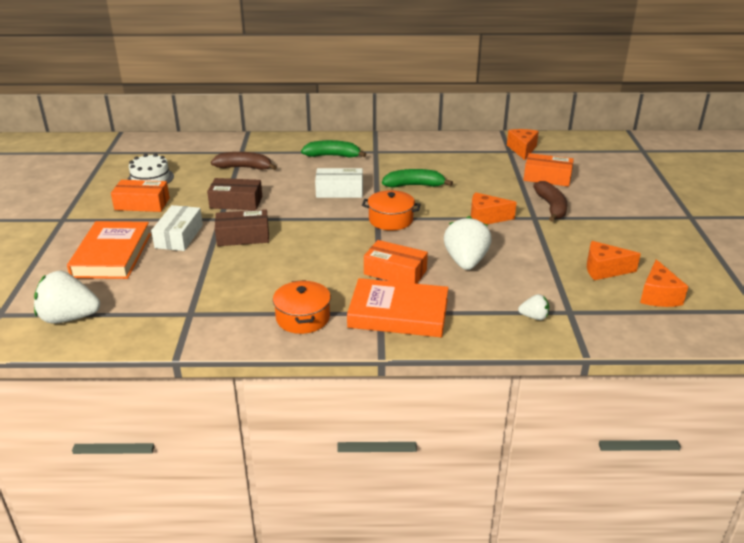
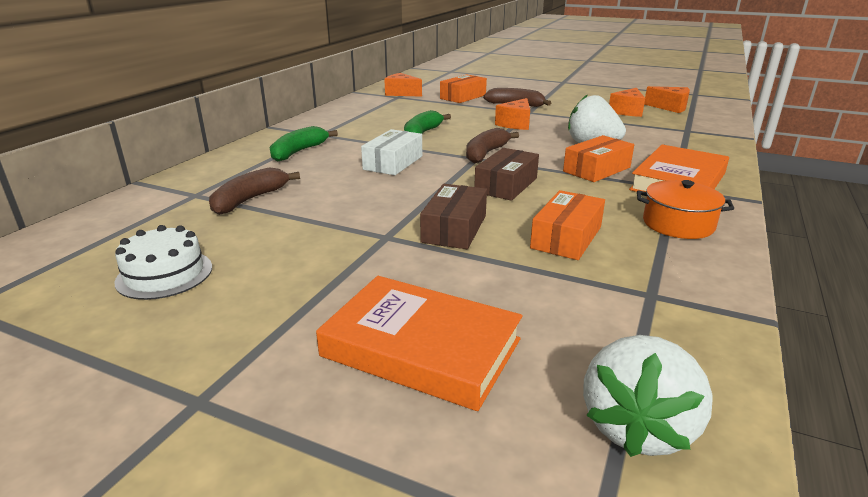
camera: 65 degrees left, 5 degrees down
orange box [111,180,170,212] -> orange box moved to [530,190,605,260]
white box [151,205,203,251] -> none
brown box [207,178,262,210] -> brown box moved to [474,148,539,201]
orange pot [362,190,421,231] -> brown banana [466,128,519,163]
white strawberry [518,294,549,320] -> none

